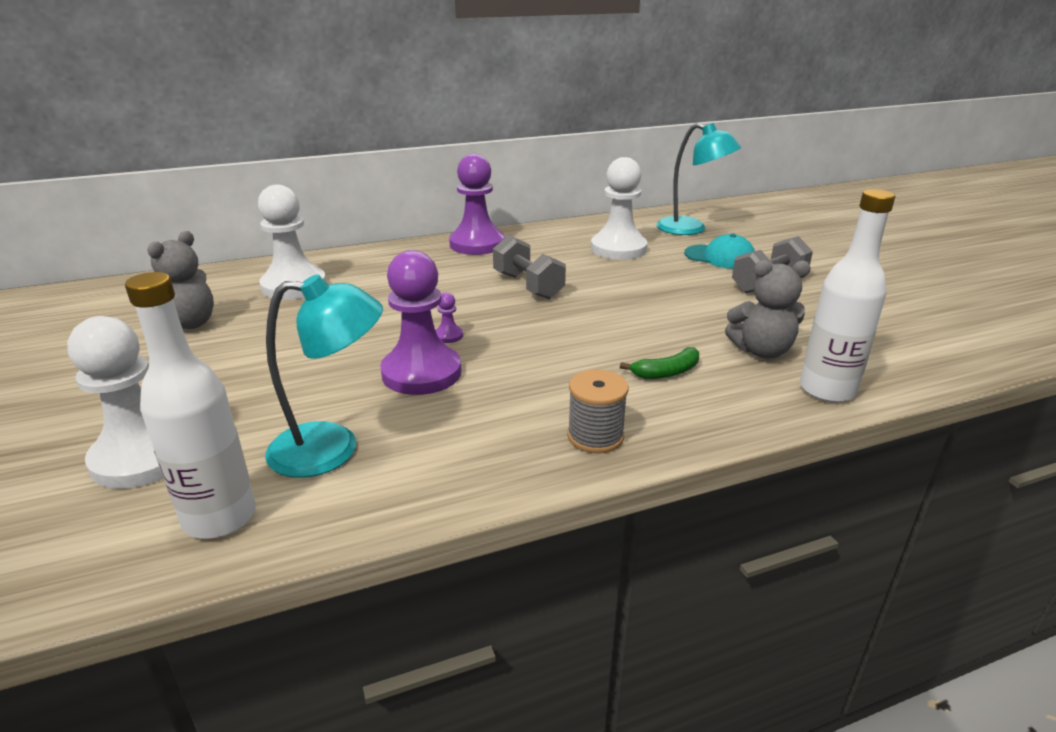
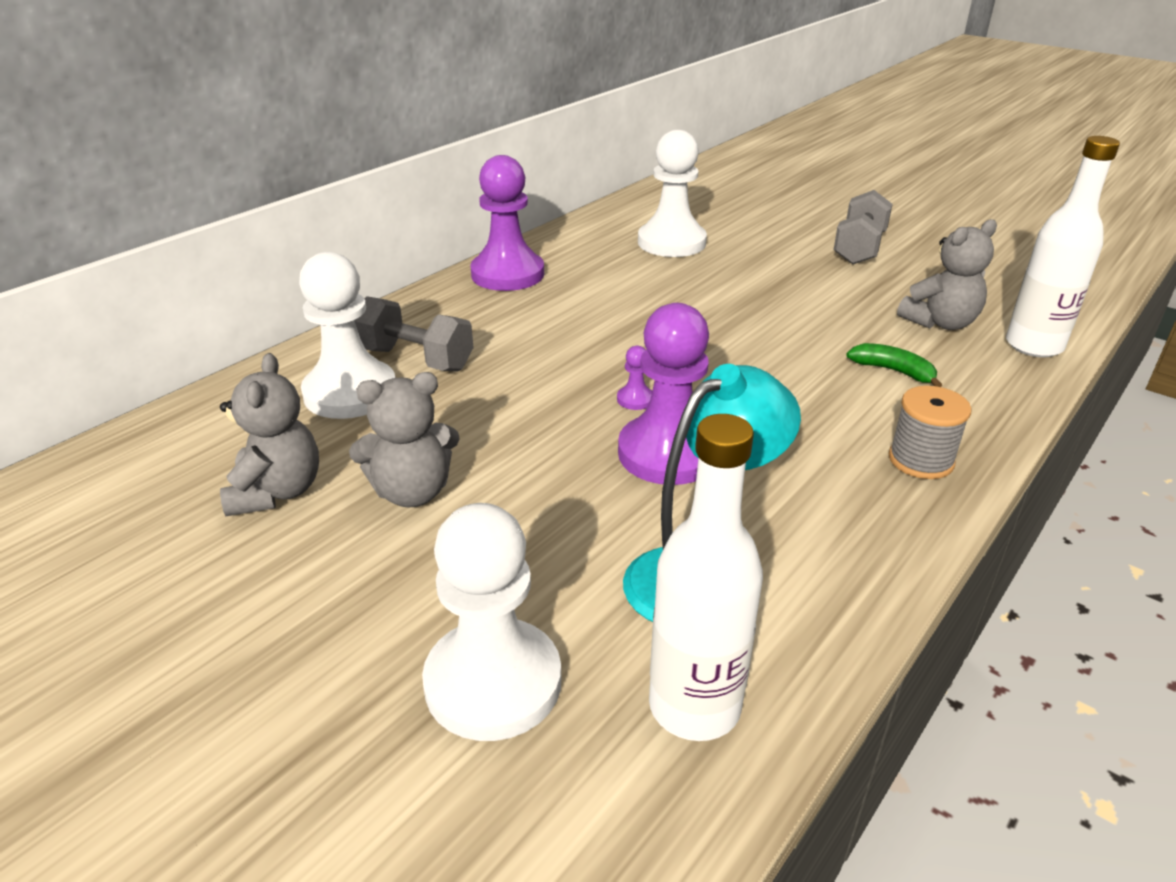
camera: 30 degrees left, 5 degrees up
grey dumbbell [493,235,566,299] -> grey dumbbell moved to [354,296,474,372]
green banana [620,347,699,379] -> green banana turned 90 degrees counterclockwise [846,343,942,387]
turquoise lamp [657,123,741,235] -> none
turquoise cap [684,234,755,269] -> none
none -> grey teddy bear [349,372,460,507]

